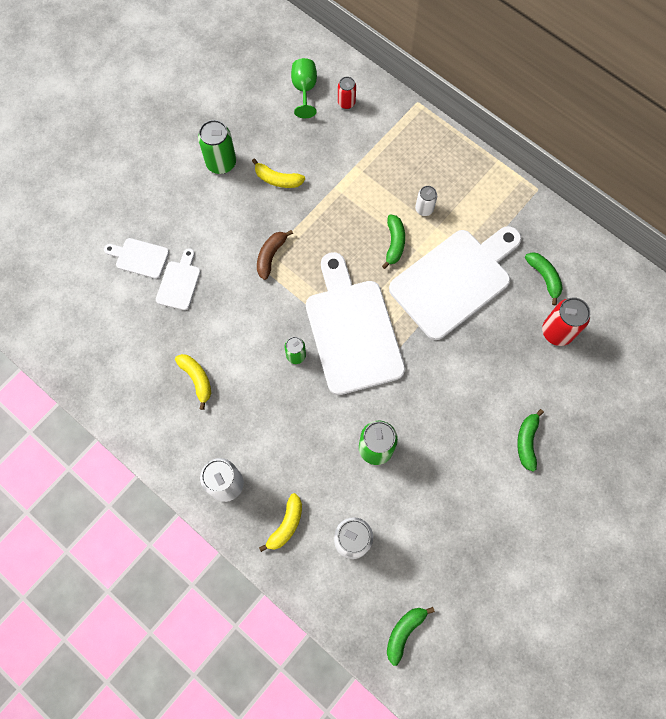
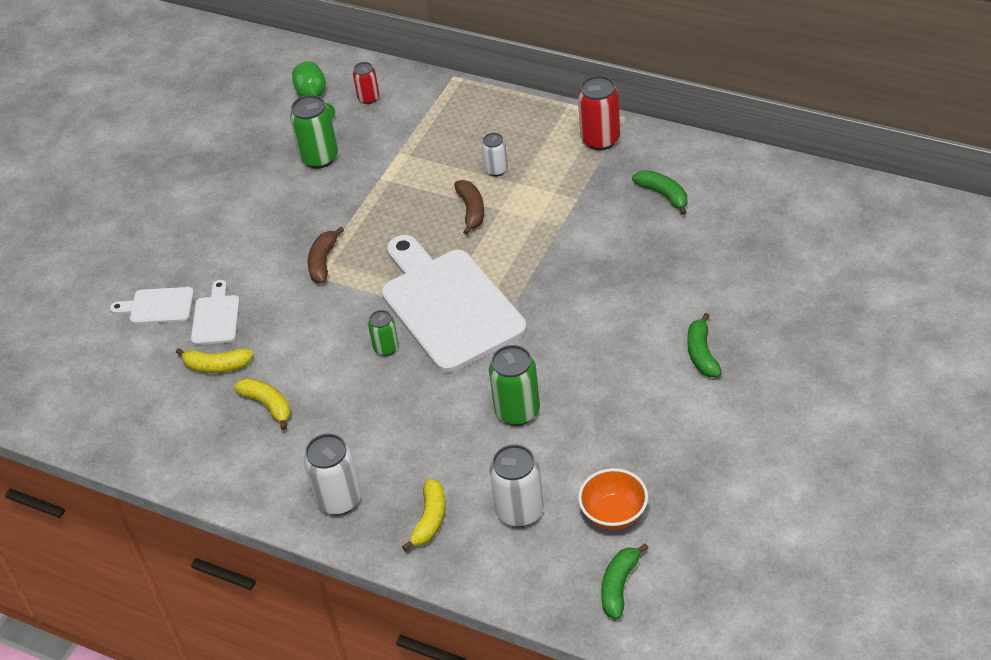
camera: 10 degrees left, 25 degrees down
green can [198,120,236,174] -> green can moved to [290,95,338,169]
yellow banana [252,158,305,188] -> yellow banana moved to [176,348,254,373]
green banana [382,214,405,269] -> brown banana [454,180,484,235]
white cutting board [389,226,521,340] -> none
red can [542,297,590,346] -> red can moved to [578,75,620,150]
none -> orange bowl [578,468,648,530]

